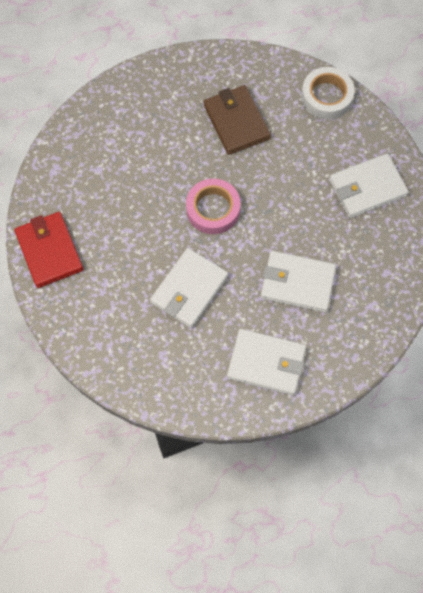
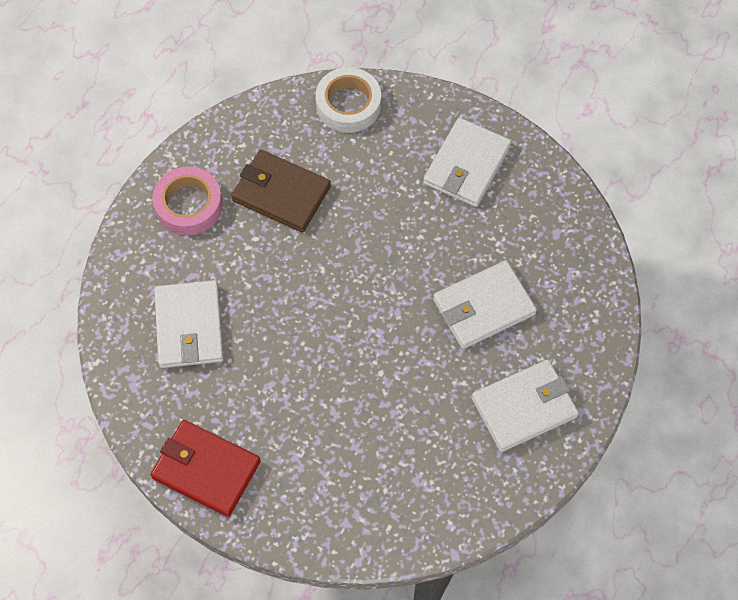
camera: 40 degrees left, 5 degrees down
white wallet [150,248,228,328] -> white wallet moved to [154,280,224,368]
pink tape [186,179,241,234] -> pink tape moved to [152,167,223,235]

